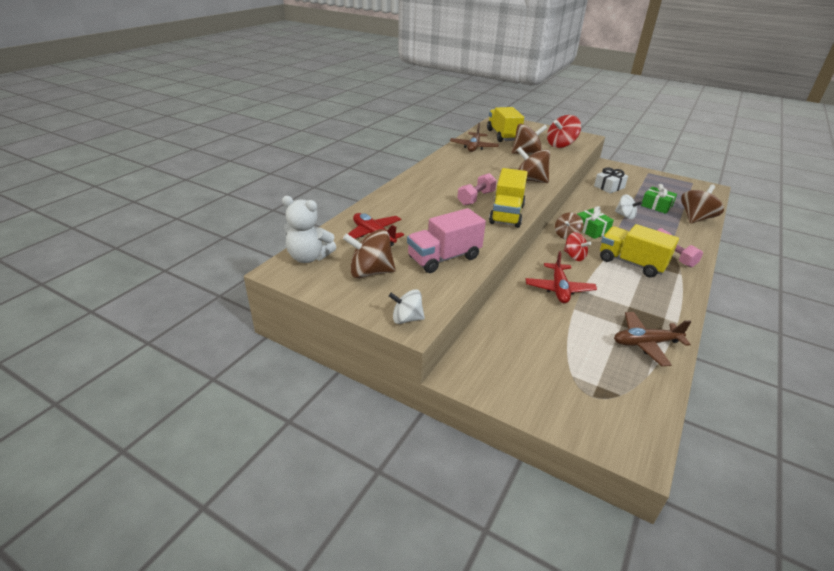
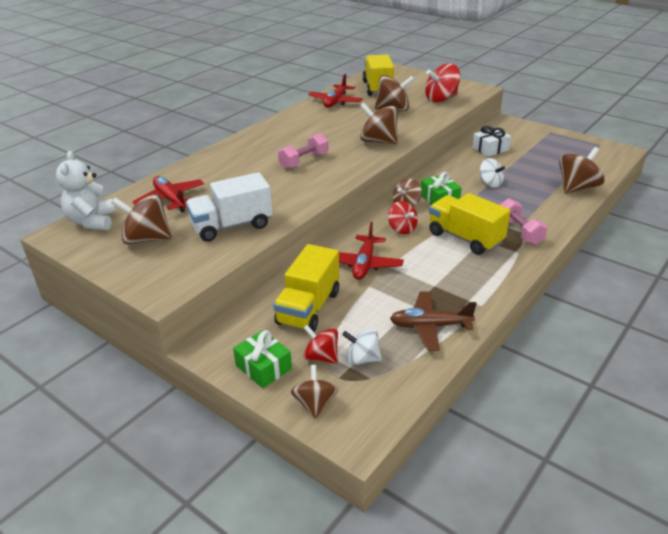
camera: 10 degrees right, 0 degrees up
white teddy bear [282,196,336,263] -> white teddy bear turned 60 degrees clockwise [56,151,116,230]
white spinning top [389,289,425,324] -> white spinning top moved to [342,328,382,365]
pink truck [407,208,486,273] -> white truck [186,172,273,242]
brown plane [450,123,499,152] -> red plane [308,74,363,108]
yellow truck [489,168,528,228] -> yellow truck moved to [273,244,339,332]
green gift [641,184,677,214] -> green gift moved to [233,330,292,388]
none -> brown spinning top [291,365,338,419]
none -> red spinning top [303,325,338,364]

